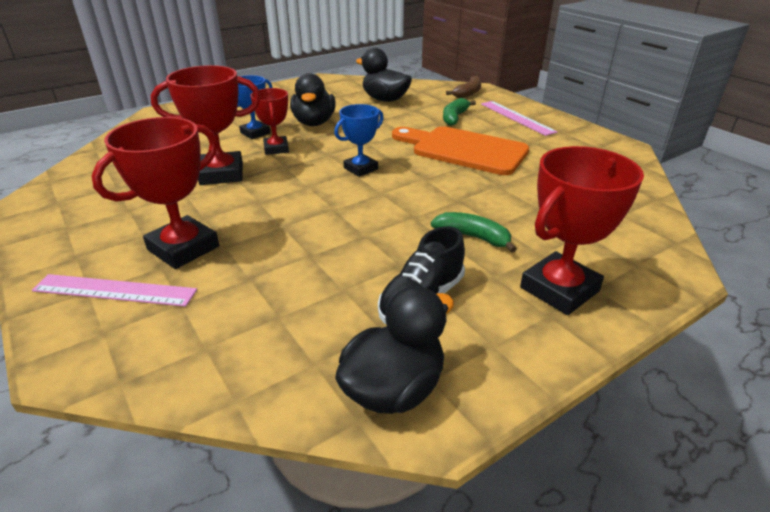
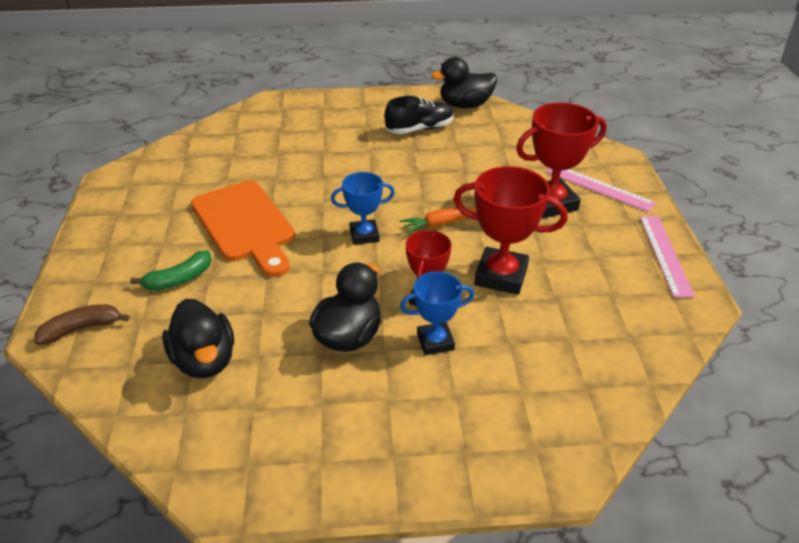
camera: 150 degrees left, 5 degrees up
green banana [431,212,517,253] -> none
pink ruler [481,101,557,136] -> pink ruler moved to [640,216,695,298]
red trophy [520,146,644,315] -> none
none -> orange carrot [400,207,477,234]

